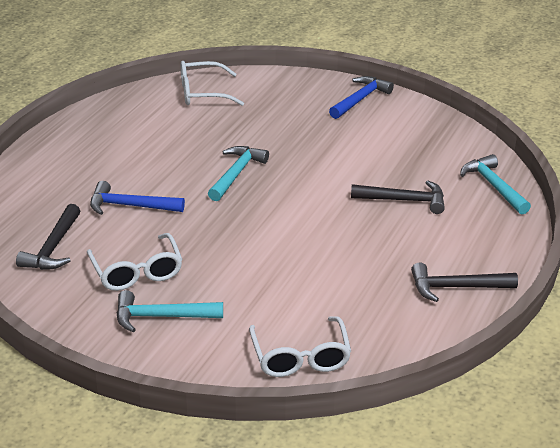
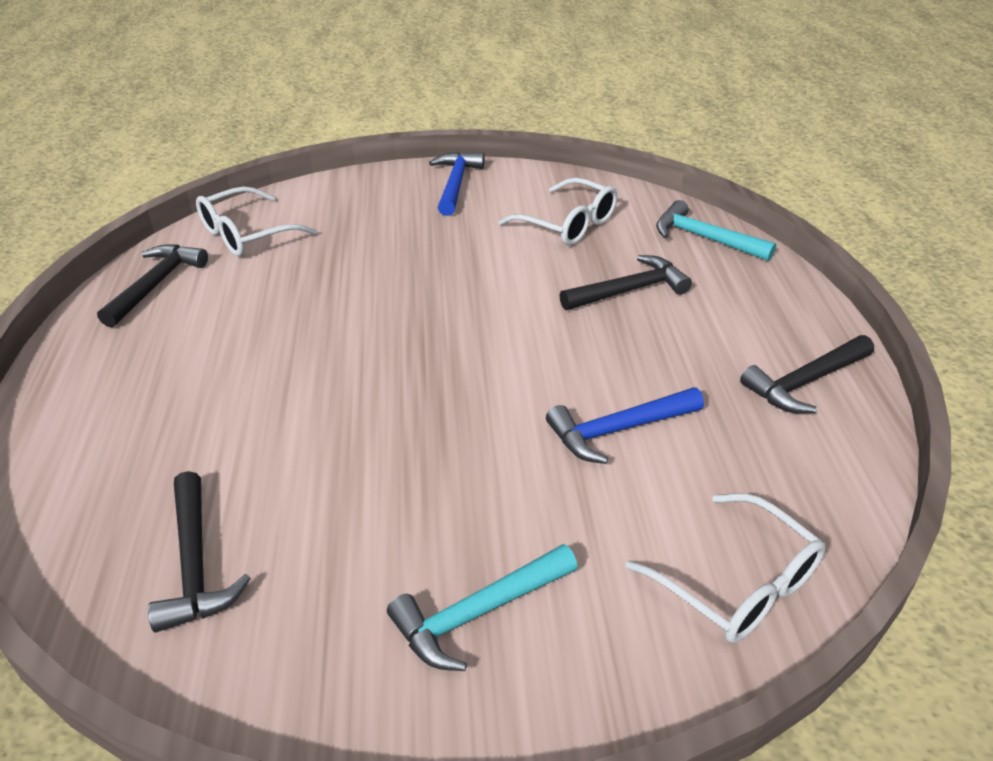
camera: 30 degrees left, 5 degrees up
white glasses [87,233,183,291] -> white glasses moved to [499,177,618,246]
blue hammer [90,181,185,215] -> blue hammer moved to [546,387,704,464]
turquoise hammer [208,146,269,201] -> none
none -> black hammer [97,244,208,327]

